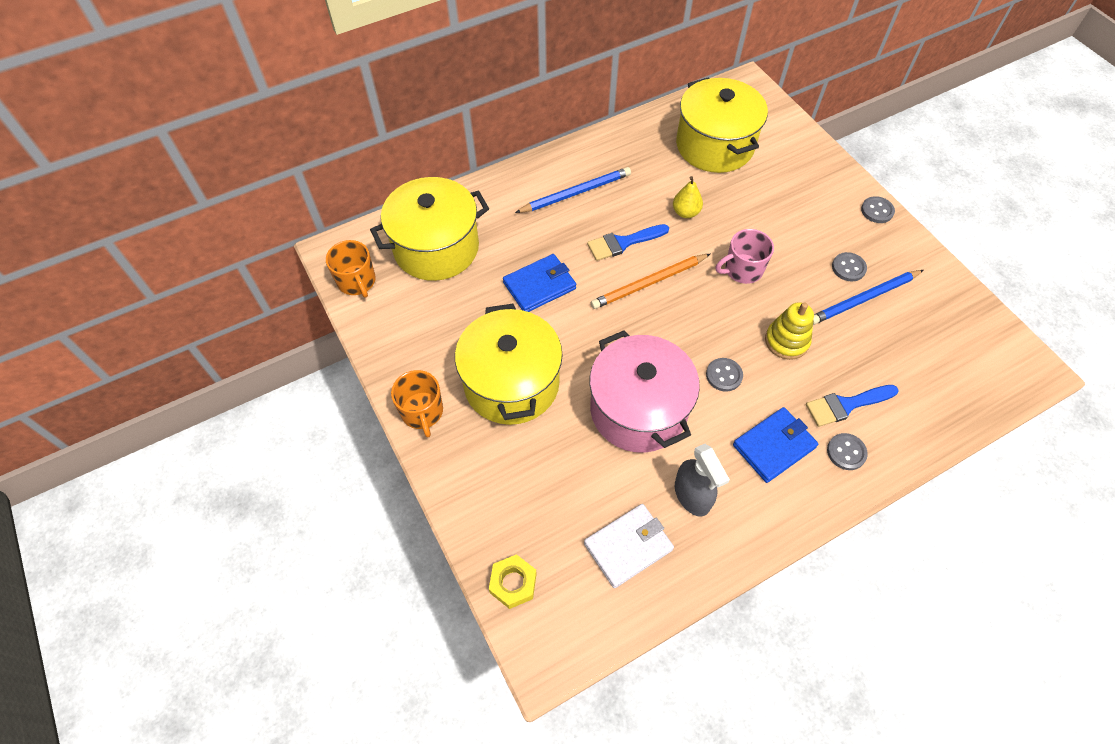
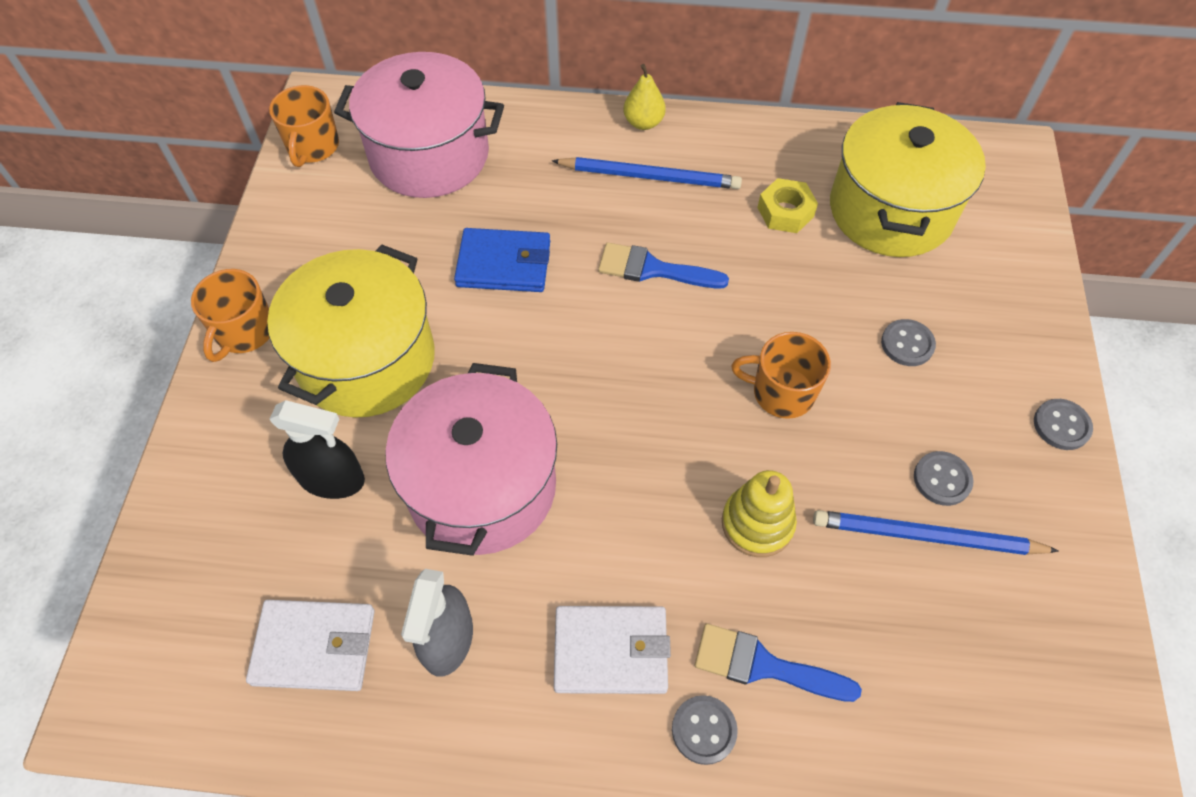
camera: 35 degrees right, 0 degrees up
yellow pot [370,177,489,281] -> pink pot [334,52,504,198]
yellow nut [489,554,537,609] -> yellow nut moved to [757,178,818,233]
orange pencil [591,254,710,309] -> none
yellow pear [673,176,703,218] -> yellow pear moved to [623,64,666,130]
grey button [706,358,743,392] -> grey button moved to [881,319,936,366]
pink mug [716,229,774,284] -> orange mug [731,332,831,419]
blue wallet [733,407,818,483] -> white wallet [554,606,671,694]
none -> black spray bottle [269,400,365,499]

